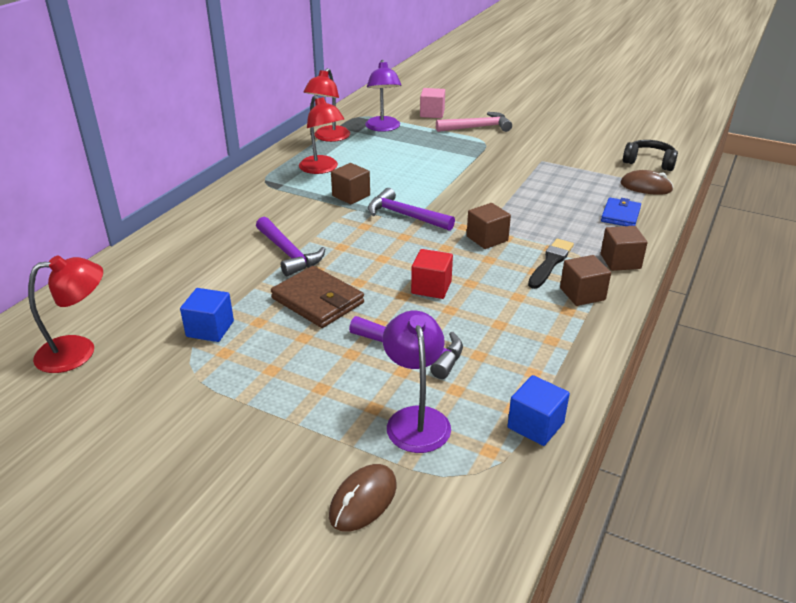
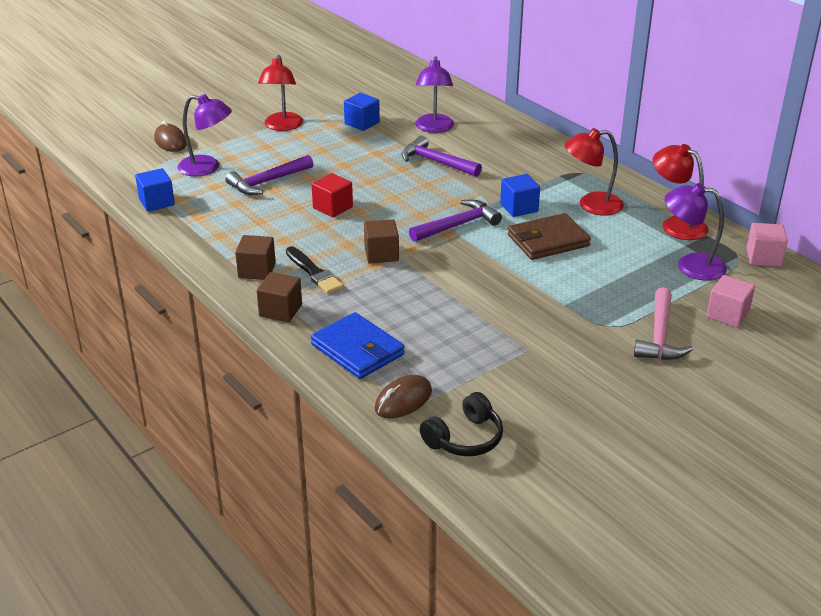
camera: 115 degrees right, 0 degrees up
red lamp [28,256,103,373] -> red lamp moved to [258,55,303,131]
purple hammer [256,217,325,276] -> purple hammer turned 45 degrees clockwise [401,136,482,177]
brown wallet [271,266,364,328] -> brown wallet moved to [508,213,591,260]
brown cube [331,163,370,205] -> blue cube [500,174,540,217]
blue wallet [601,198,641,226] -> blue wallet [311,312,405,379], size x1.50
none -> purple lamp [415,56,454,133]
none -> pink cube [746,223,788,267]

